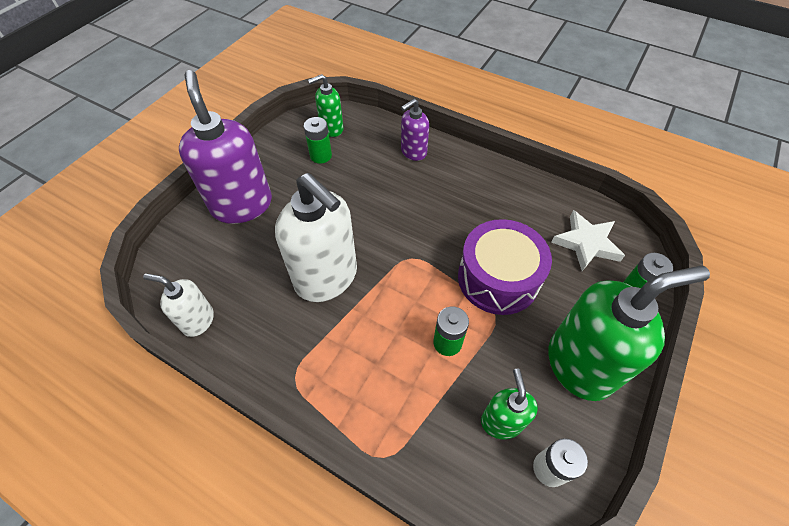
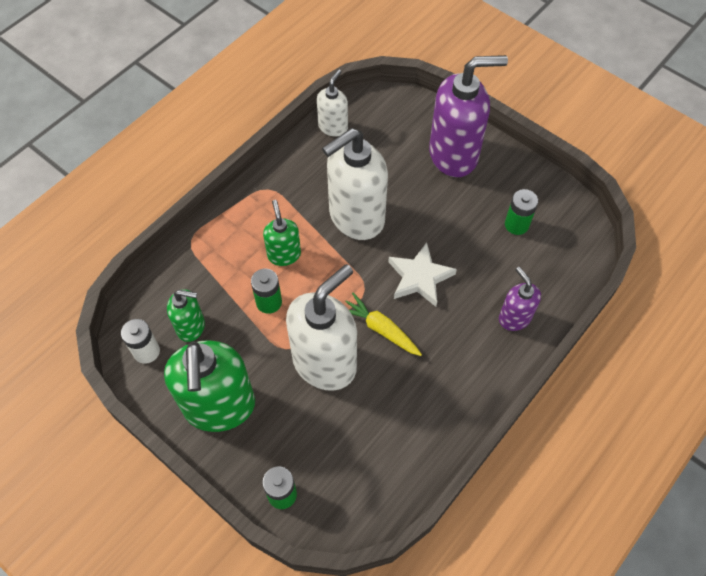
camera: 100 degrees right, 5 degrees up
green soap dispenser [308,74,344,137] -> green soap dispenser moved to [263,200,301,266]
purple drum [458,219,552,315] -> white soap dispenser [286,264,357,391]
white star [551,210,625,271] -> white star moved to [388,242,457,307]
none -> yellow carrot [345,293,422,356]

